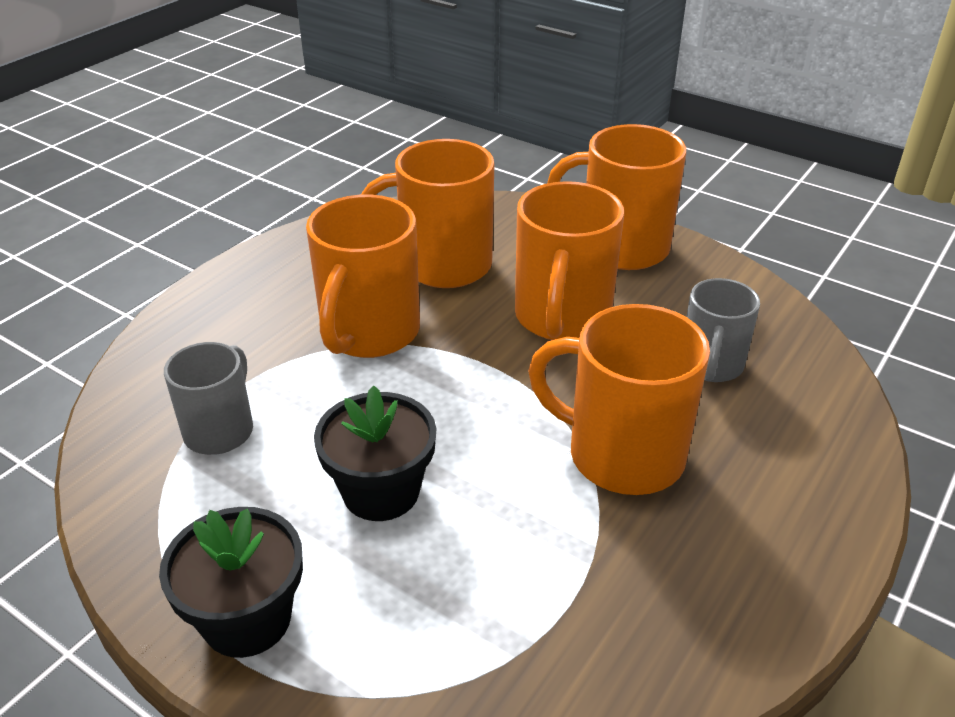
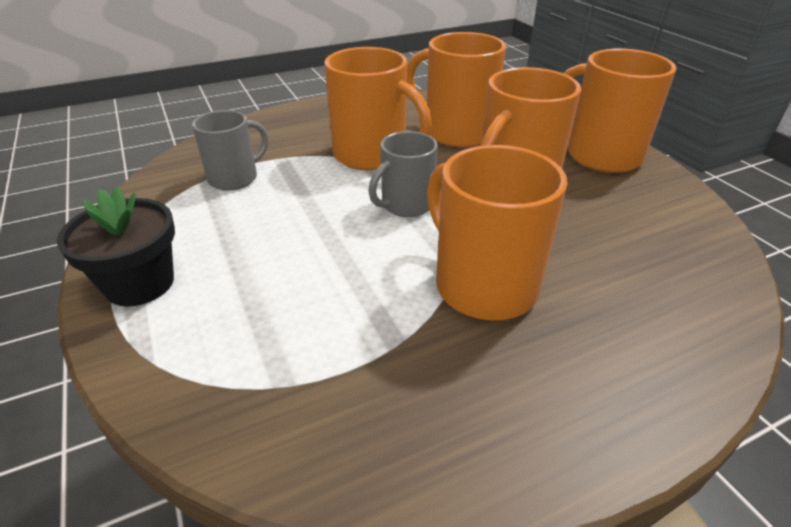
camera: 30 degrees right, 0 degrees up
orange mug [306,194,420,358] -> orange mug turned 105 degrees counterclockwise [324,47,432,170]
black flower pot [314,386,436,521] -> none
grey mug [686,278,760,382] -> grey mug moved to [368,131,438,217]

